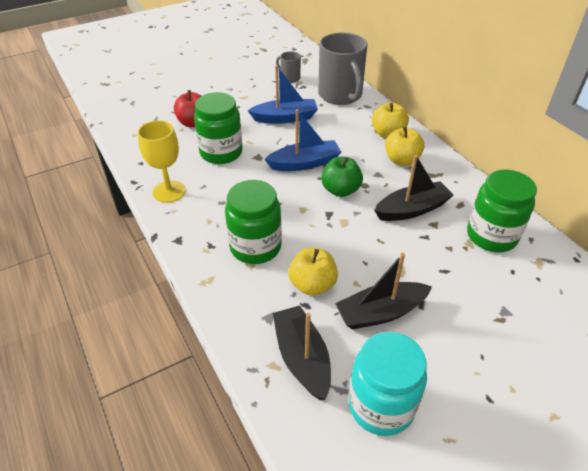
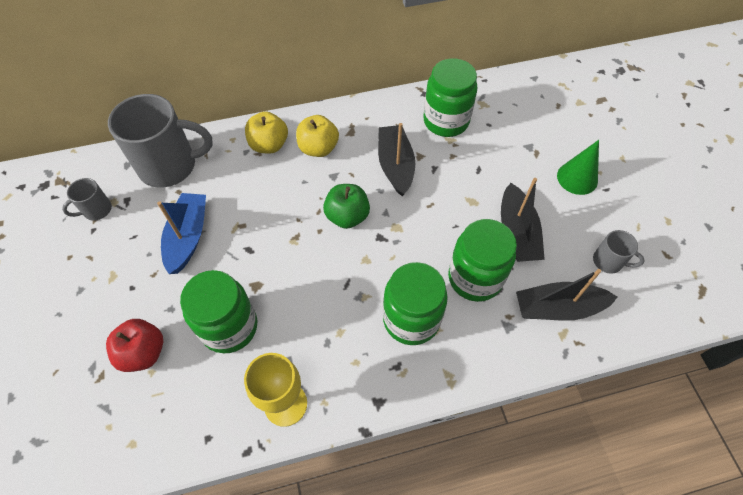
camera: 75 degrees left, 15 degrees up
blue boat [264,109,341,171] -> none
yellow apple [288,248,338,296] -> green jar [448,219,517,302]
turquoise jar [349,332,427,436] -> grey mug [593,230,645,274]
none -> green cone [557,140,599,195]

